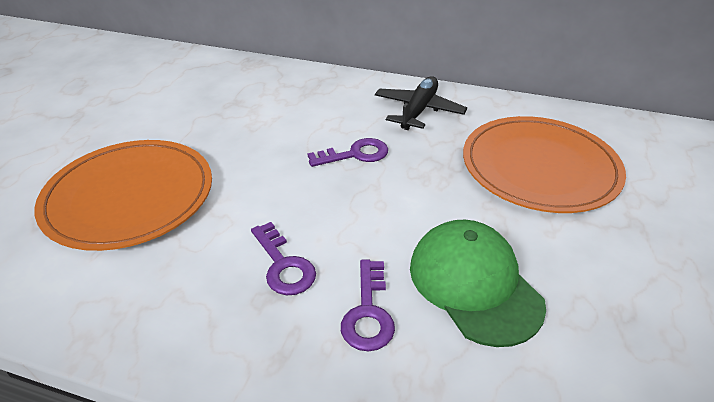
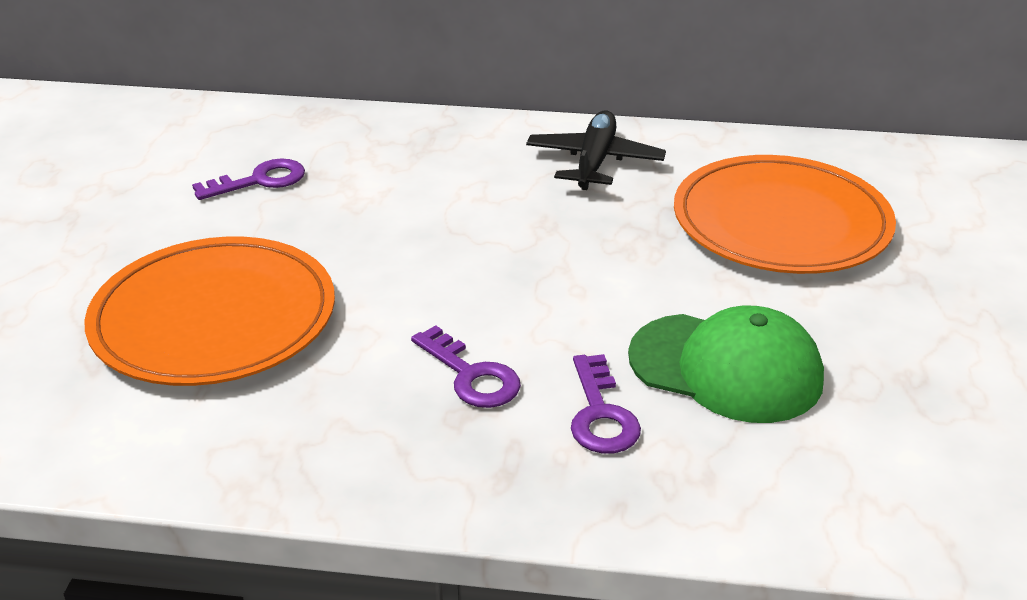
camera: 10 degrees left, 5 degrees down
purple key [308,138,388,167] -> purple key moved to [192,158,305,200]
green cap [410,220,546,347] -> green cap turned 150 degrees clockwise [628,306,824,423]

